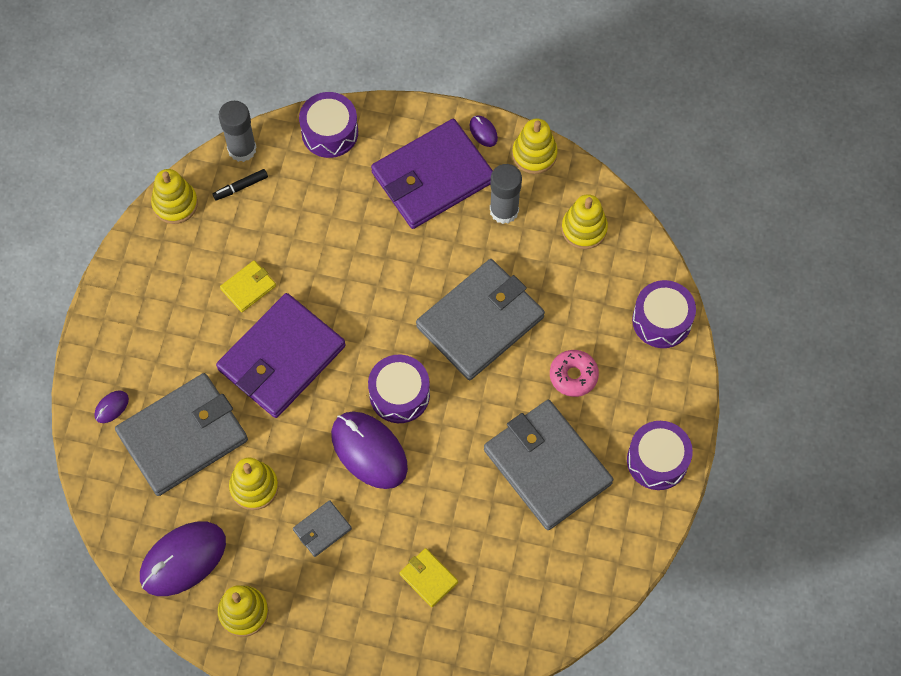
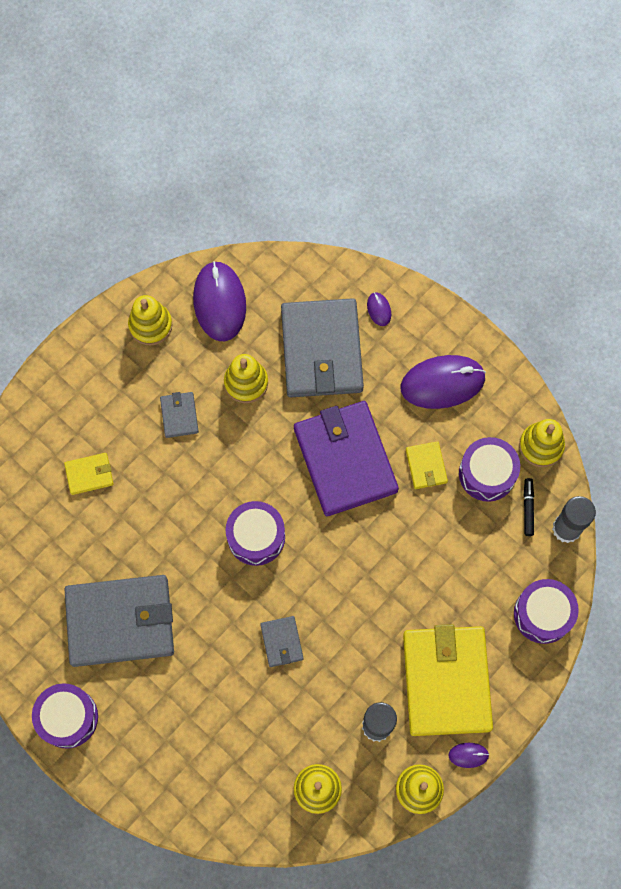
camera: 120 degrees right, 5 degrees up
purple mouse [331,411,408,489] -> purple mouse moved to [401,355,486,409]
purple wallet [371,119,493,229] -> yellow wallet [403,624,493,736]
grey wallet [416,259,545,380] -> grey wallet [260,616,304,667], size x0.44
pink donut [550,350,599,397] -> none
purple drum [632,280,696,348] -> purple drum moved to [459,437,520,502]

